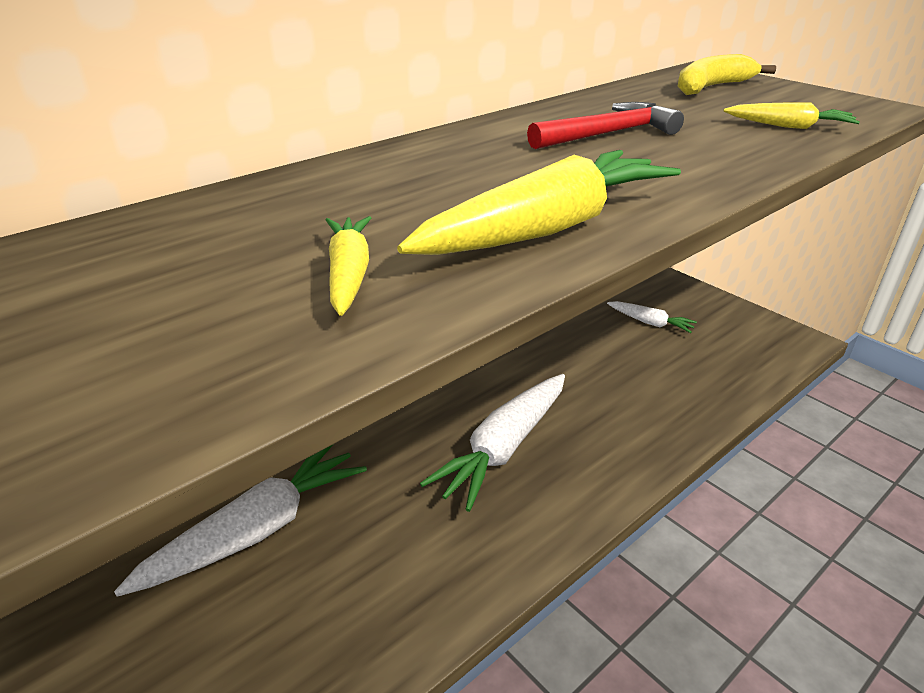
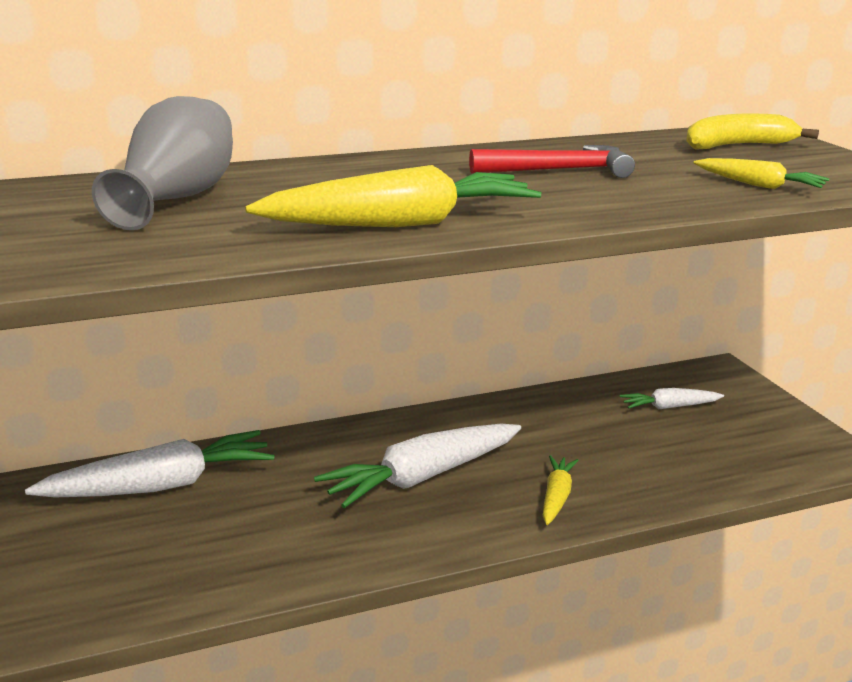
camera: 20 degrees right, 10 degrees down
yellow carrot [326,216,371,316] -> yellow carrot moved to [543,455,579,525]
white carrot [607,301,697,333] -> white carrot turned 120 degrees clockwise [620,388,724,409]
none -> grey vase [92,96,233,230]

